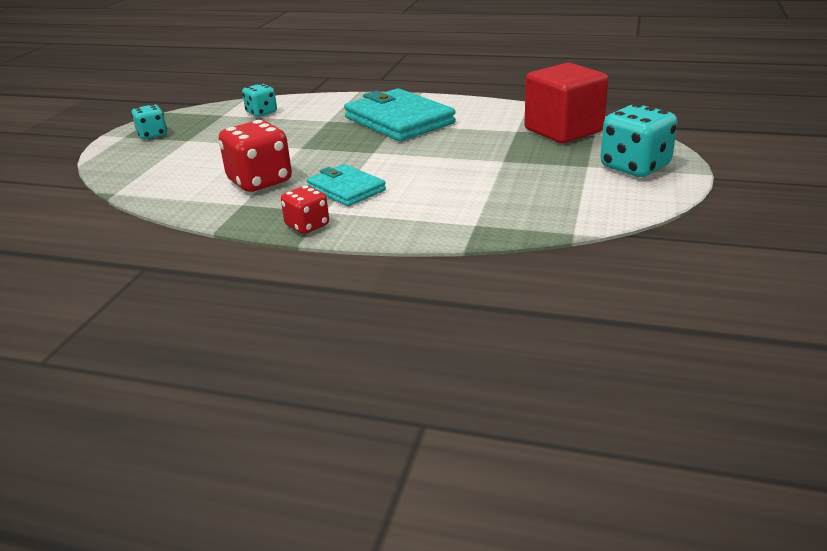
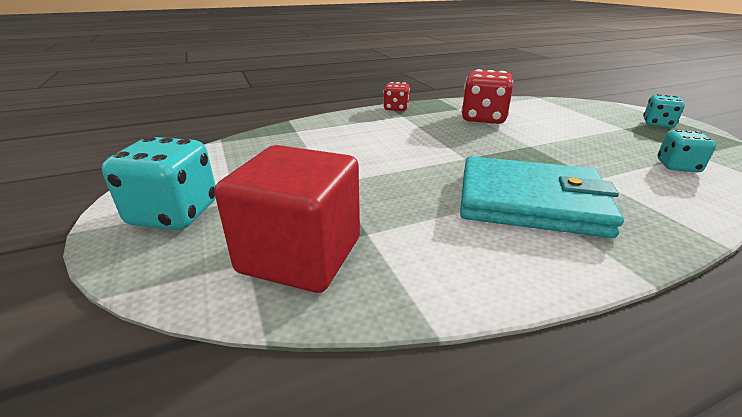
camera: 140 degrees right, 0 degrees up
turquoise wallet [307,164,386,206] -> none

